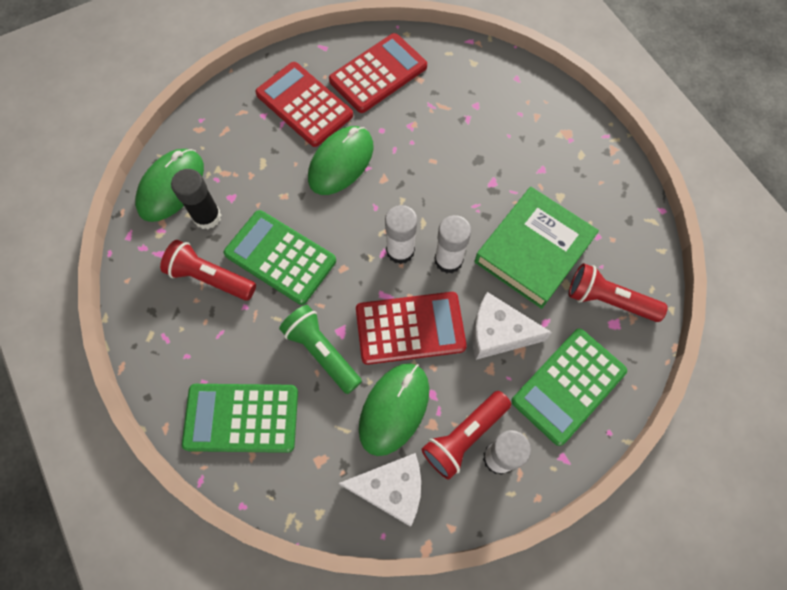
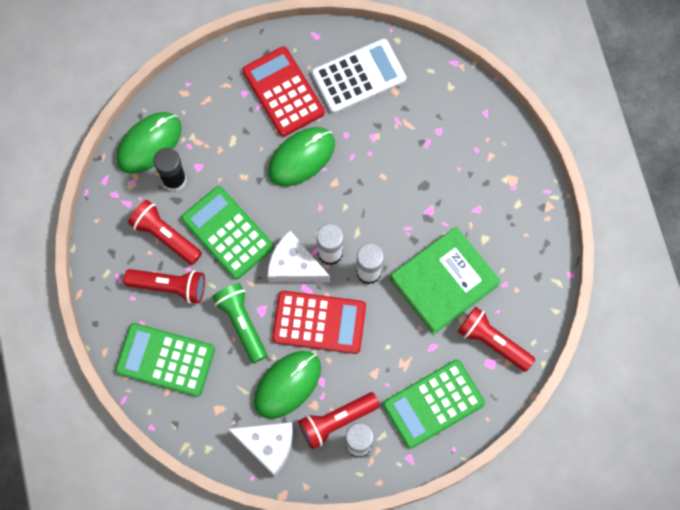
camera: 15 degrees right, 5 degrees up
red calculator [329,33,427,113] -> white calculator [312,39,406,113]
white cheese [472,292,552,360] -> white cheese moved to [268,231,330,283]
none -> red flashlight [124,269,205,304]

